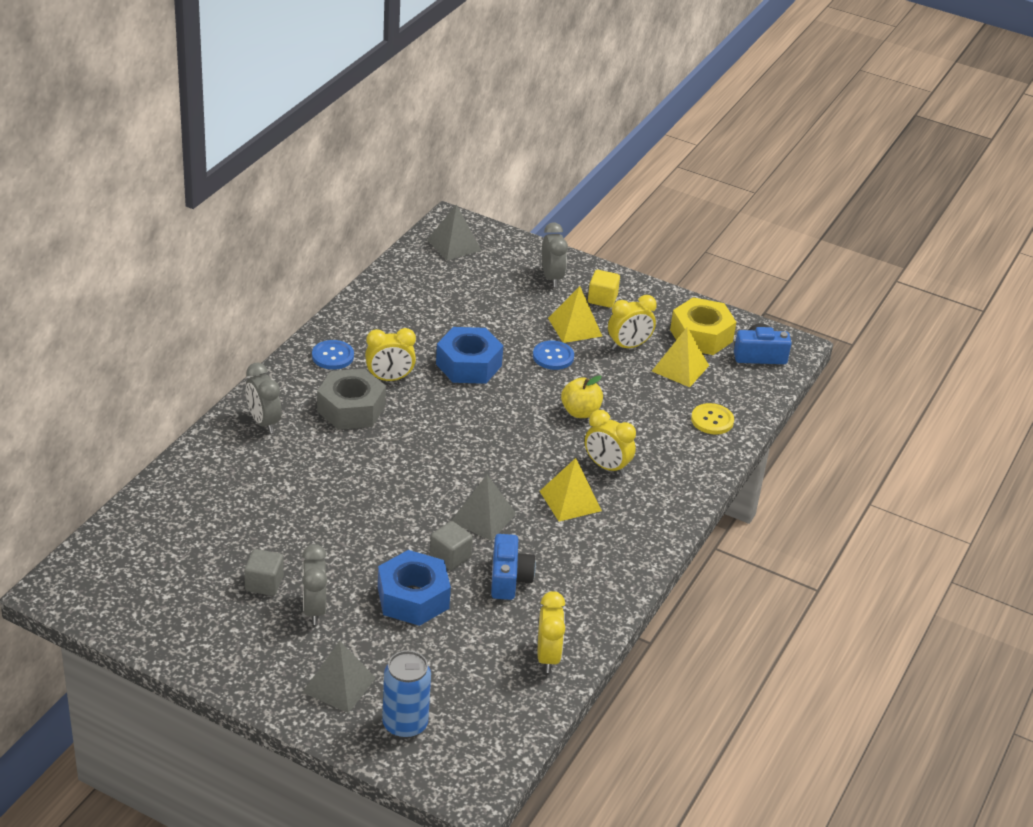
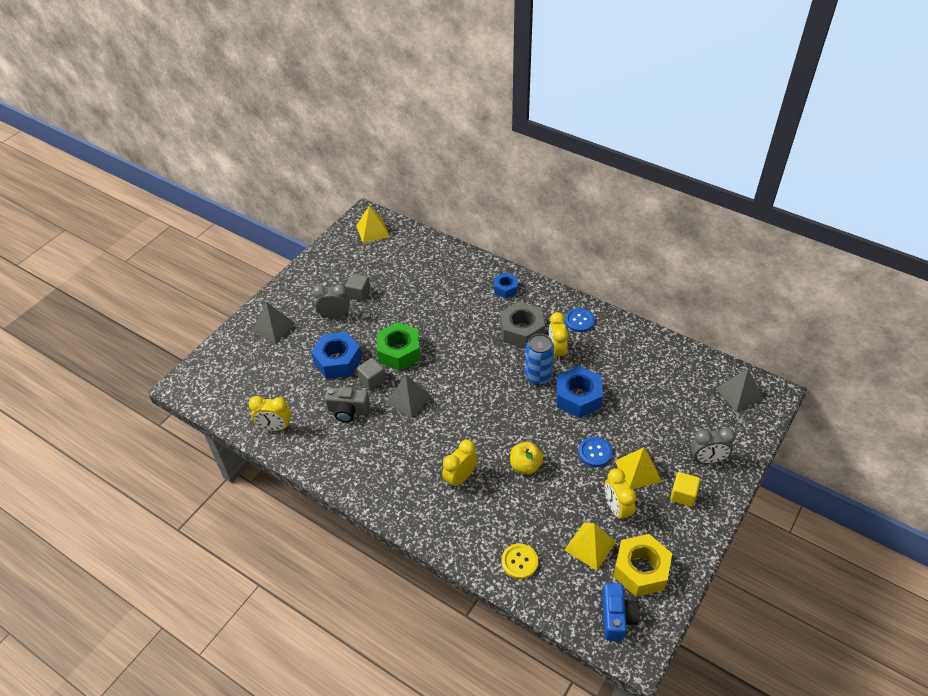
camera: 100 degrees right, 10 degrees up
grey clock [246,363,282,433] -> blue nut [494,272,518,298]
blue can [382,651,431,739] -> blue can moved to [525,334,554,385]
blue camera [491,534,536,600] -> grey camera [325,387,370,422]
yellow pyramid [540,458,602,522] -> yellow pyramid moved to [356,205,390,243]
none -> green nut [377,322,420,371]

